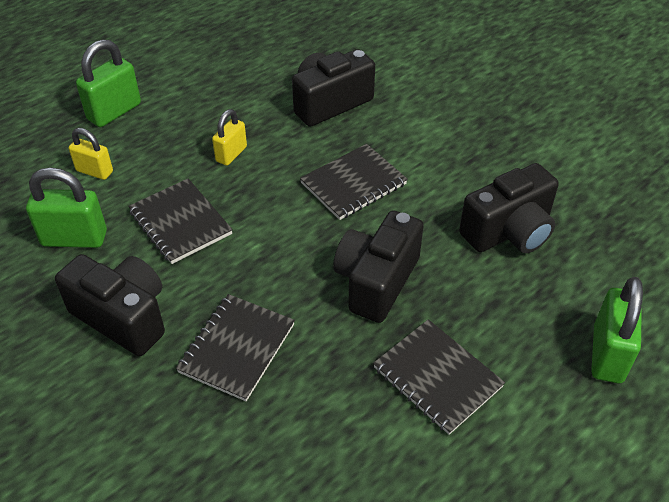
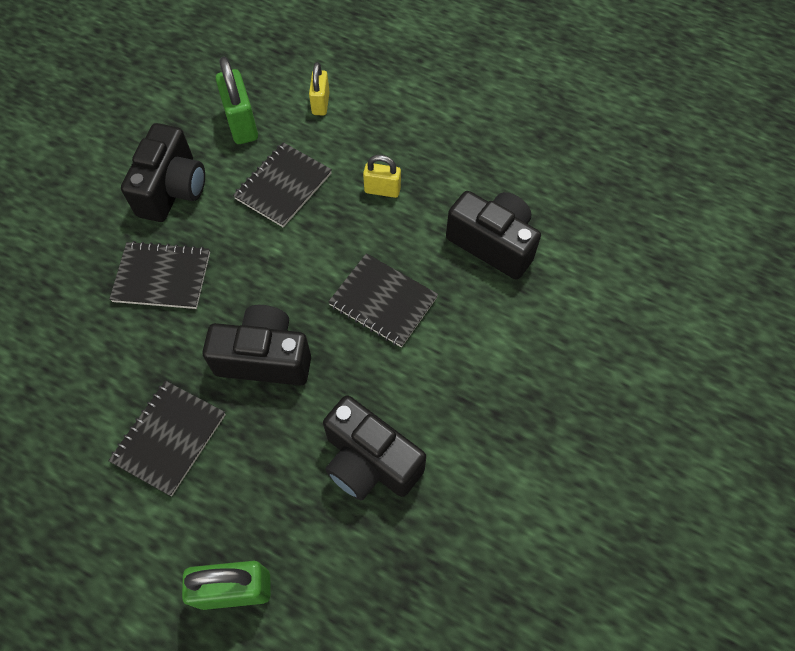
camera: 70 degrees right, 15 degrees up
green padlock [76,39,141,127] -> none

